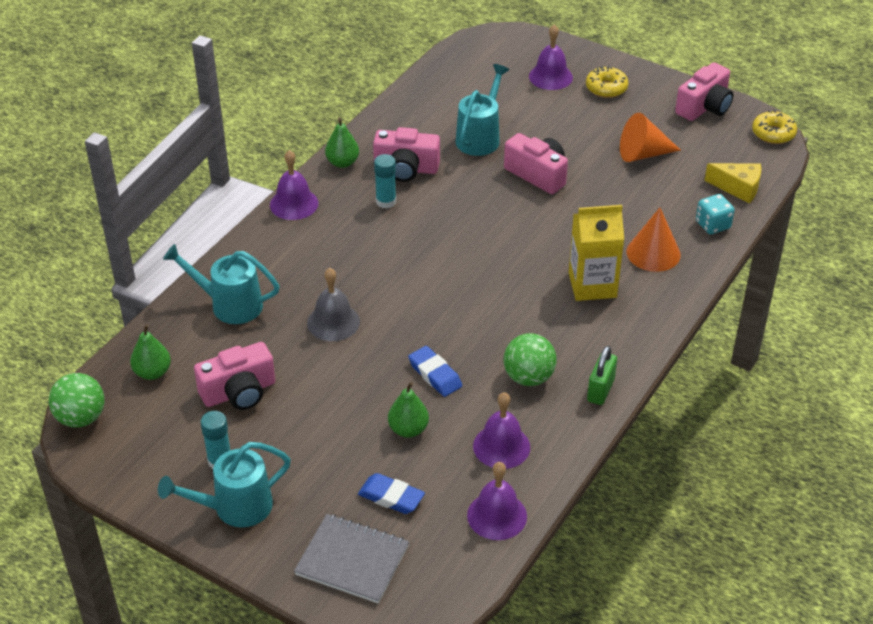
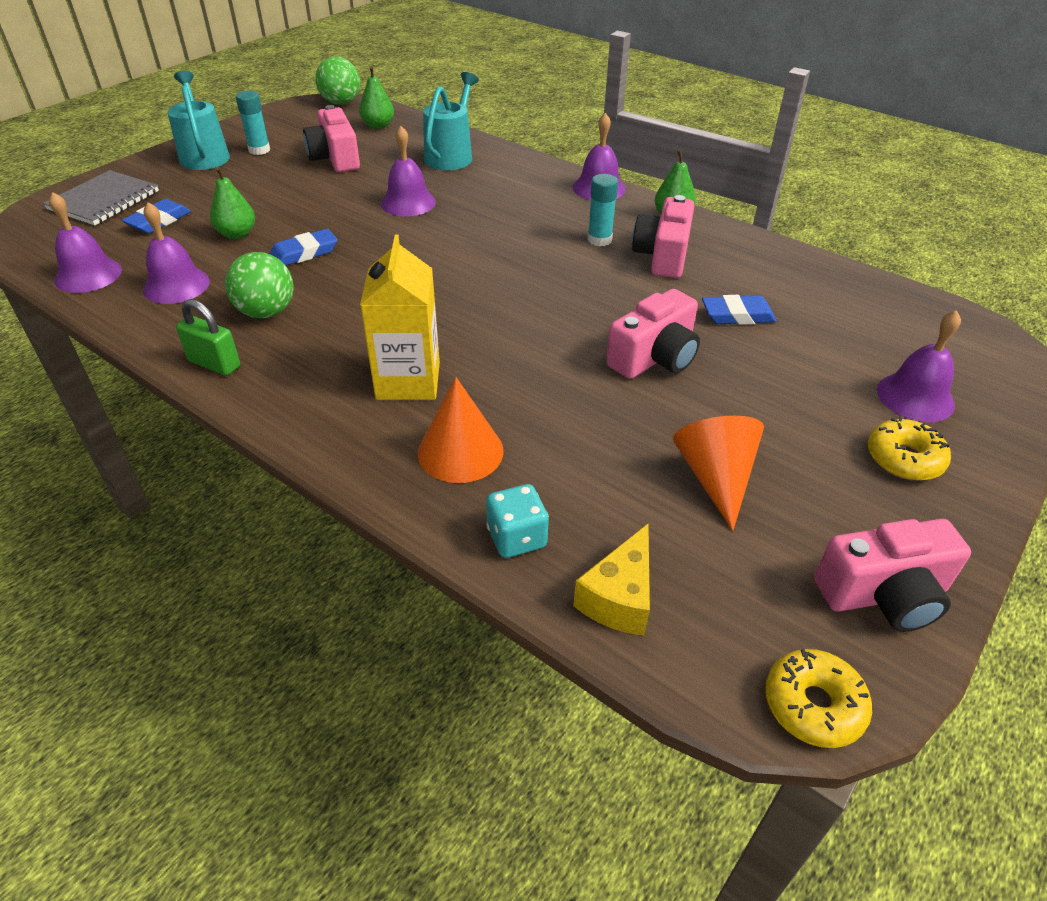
camera: 95 degrees right, 0 degrees up
grey bell [307,268,360,341] -> purple bell [381,126,436,216]
turquoise watering can [455,64,509,156] -> blue eraser [702,295,776,325]
pink camera [675,63,734,121] -> pink camera turned 60 degrees counterclockwise [814,519,971,632]

